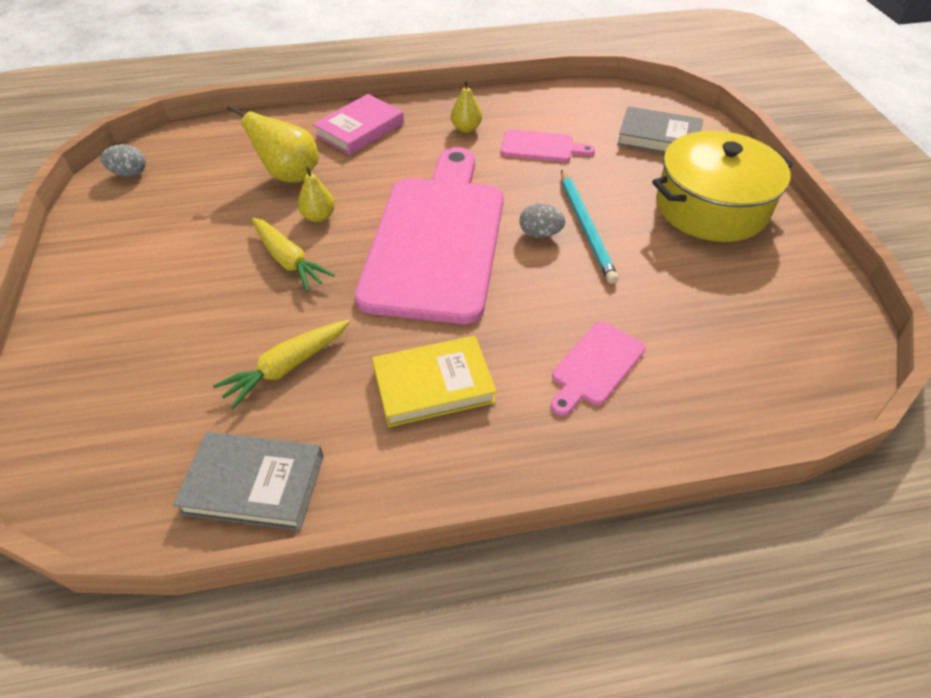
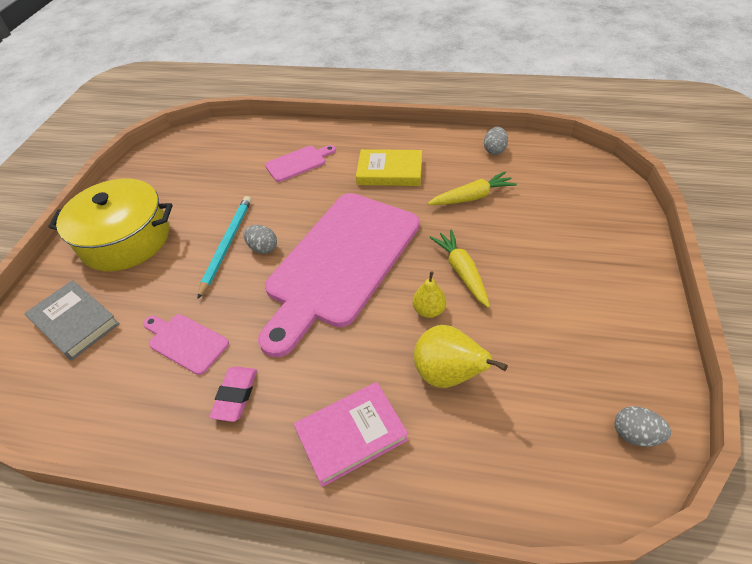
camera: 155 degrees left, 0 degrees up
grey book [173,432,324,531] -> grey egg [484,127,508,155]
yellow pear [451,80,482,133] -> pink eraser [209,366,257,422]

